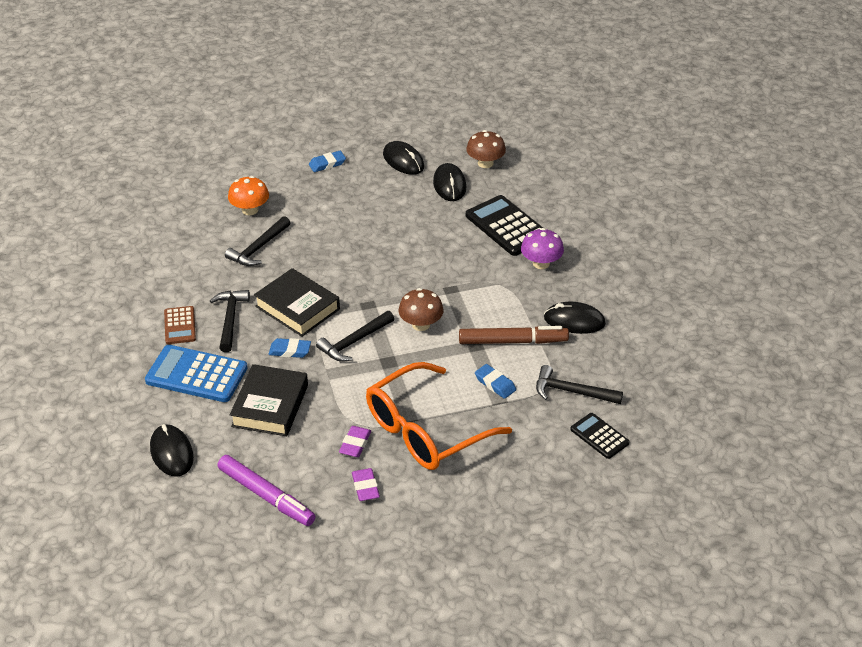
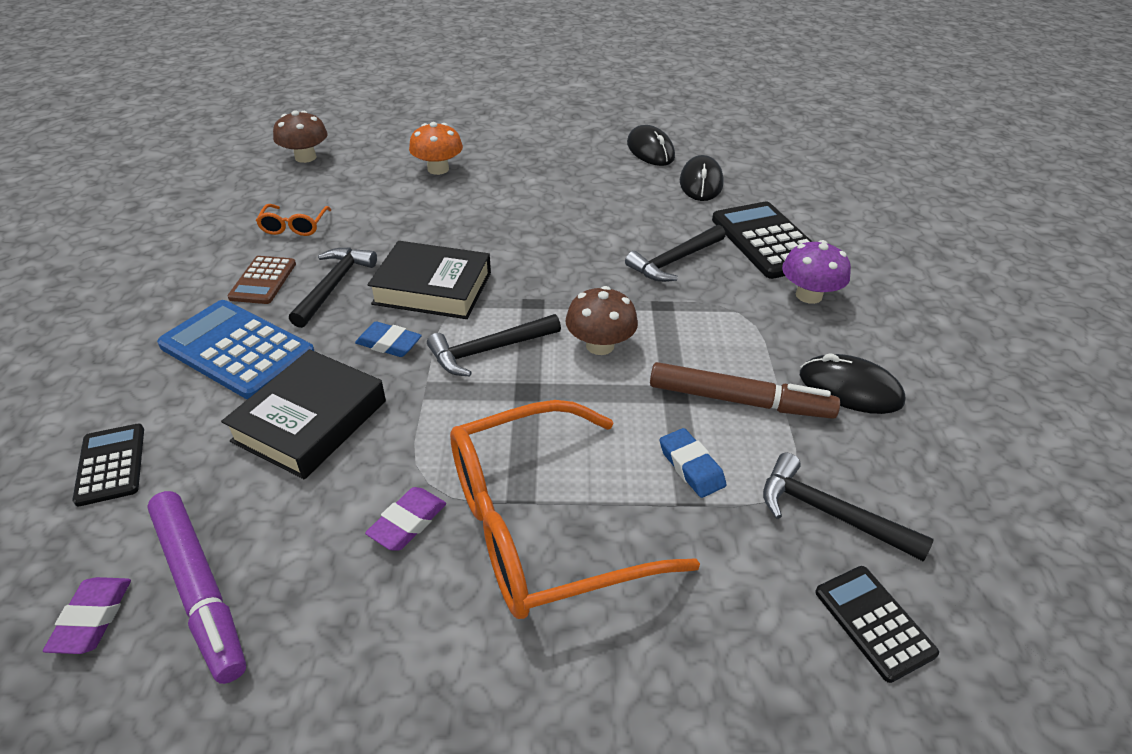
camera: 15 degrees right, 0 degrees up
black mouse [150,424,194,477] -> black calculator [72,424,144,506]
black hammer [225,216,290,266] -> black hammer moved to [625,225,726,282]
black book [254,268,340,337] -> black book turned 45 degrees counterclockwise [367,241,491,319]
blue eraser [309,151,346,172] -> none
purple eraser [352,468,380,501] -> purple eraser moved to [43,577,131,654]
brown mushroom [466,130,506,168] -> brown mushroom moved to [273,110,328,163]
none -> orange glasses [256,204,331,236]

